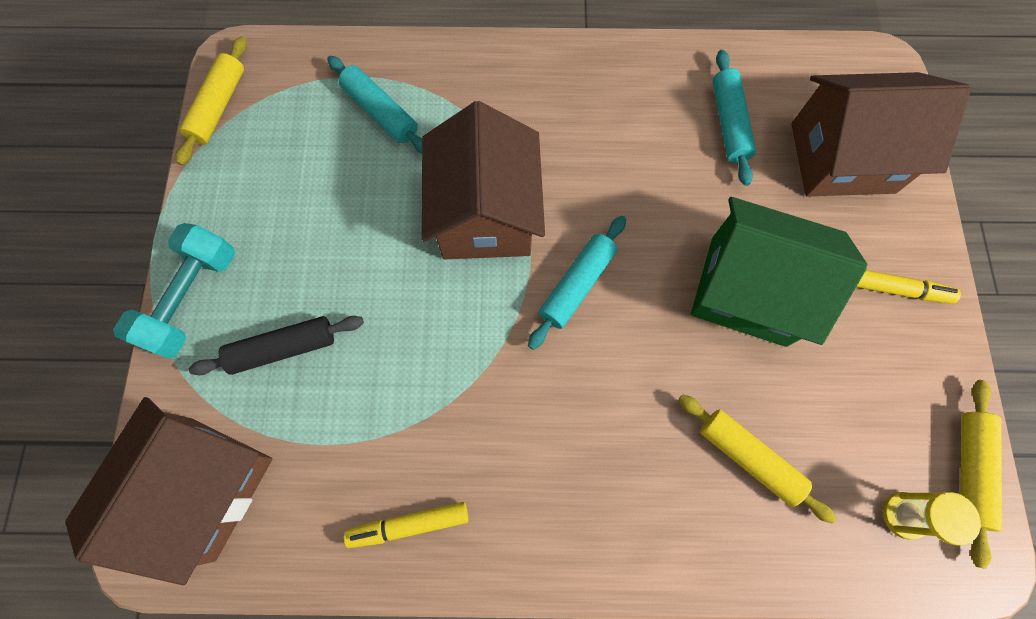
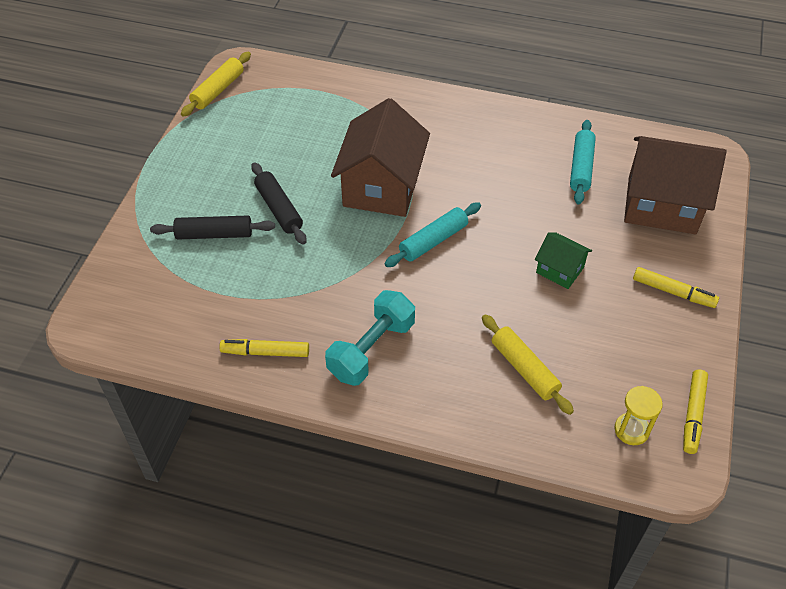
camera: 15 degrees right, 20 degrees down
brown house [65,397,272,585] -> none
turquoise dumbbell [113,223,235,359] -> turquoise dumbbell moved to [325,290,415,386]
turquoise rolling pin [327,56,422,154] -> none
green house [691,197,867,347] -> green house [535,232,592,289], size x0.49
yellow rolling pin [961,380,1002,569] -> yellow marker [683,370,708,454]
none -> black rolling pin [251,162,307,244]

